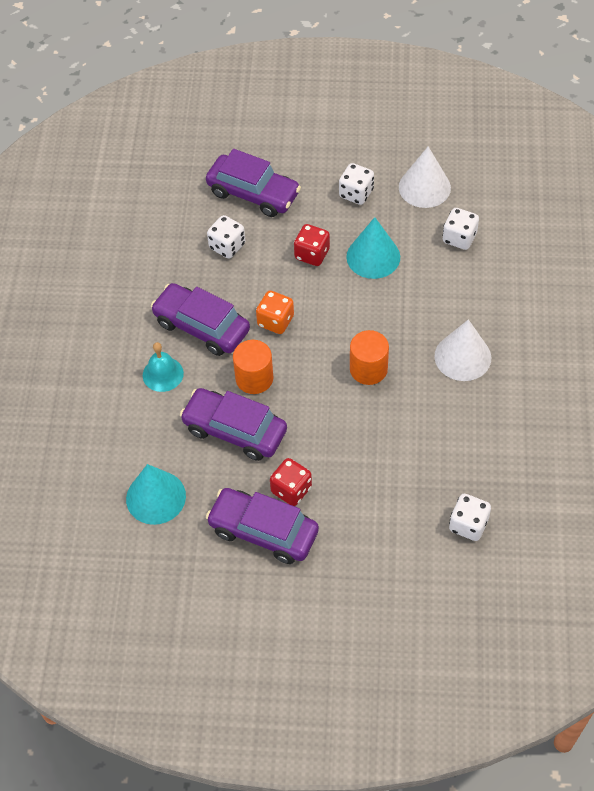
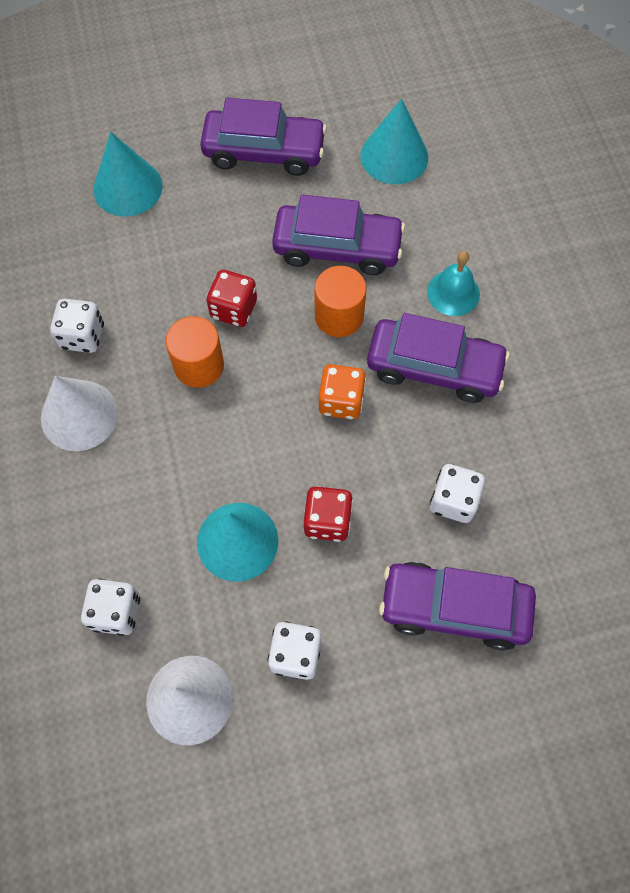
camera: 160 degrees right, 10 degrees up
red dice [270,458,312,506] -> red dice moved to [206,270,257,327]
white dice [449,494,491,541] -> white dice moved to [50,299,104,353]
none -> turquoise cone [93,132,163,217]

